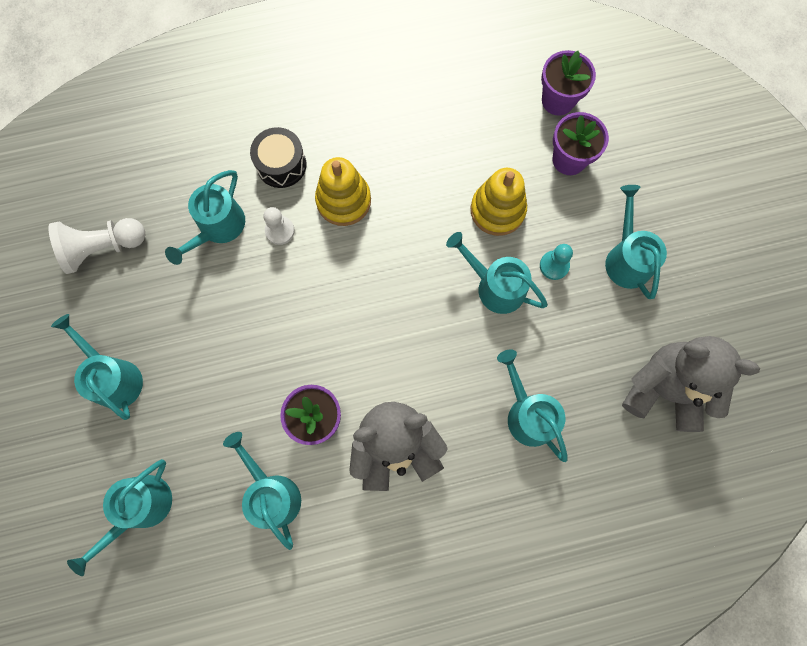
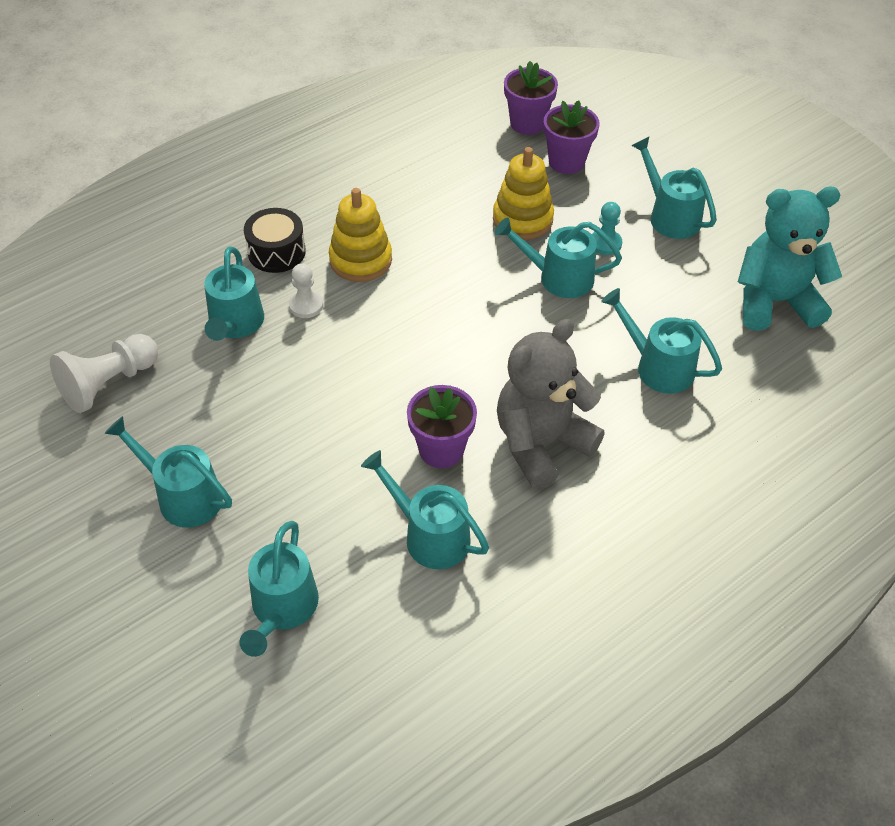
camera: 25 degrees left, 25 degrees down
grey teddy bear [622,336,760,432] -> turquoise teddy bear [738,186,842,331]

